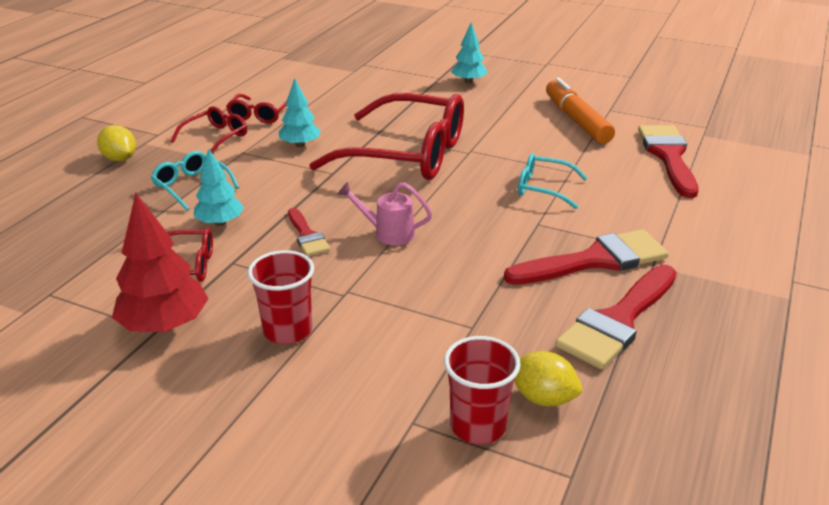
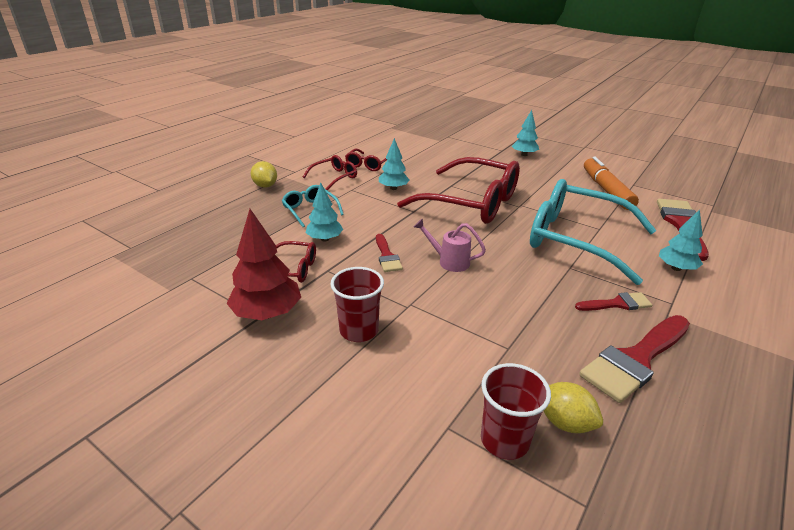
camera: 10 degrees right, 0 degrees up
red brush [504,229,668,285] -> red brush [575,292,652,311], size x0.54
turquoise glasses [518,154,588,209] -> turquoise glasses [530,179,656,285], size x2.18
none -> turquoise tree [659,209,703,271]

